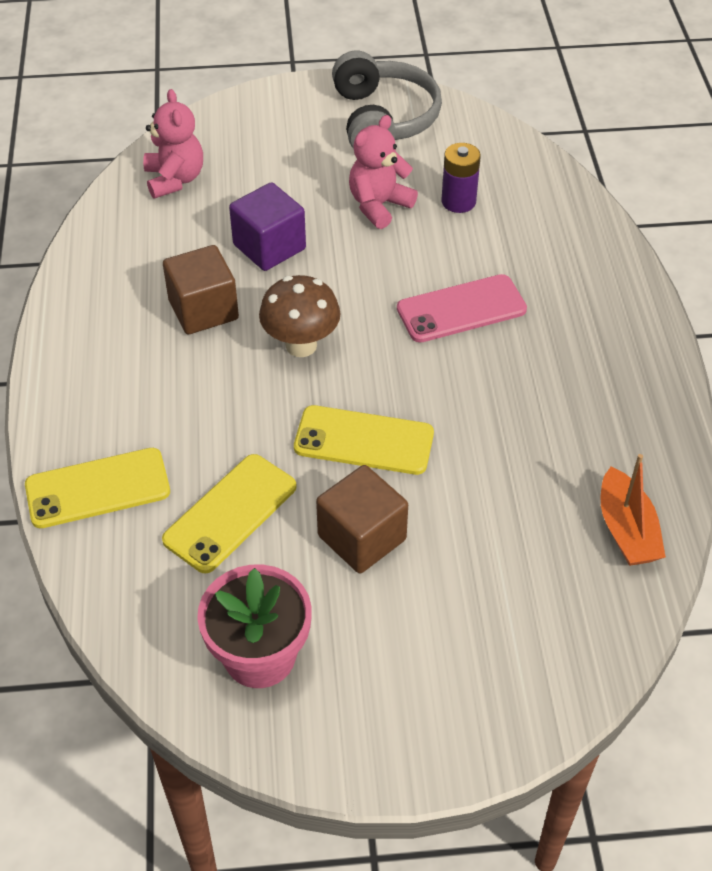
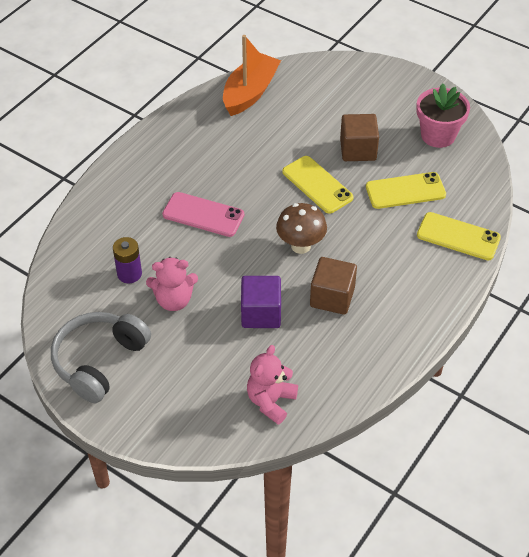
camera: 140 degrees left, 0 degrees up
orange boat [601,454,666,566] -> orange boat [223,35,281,116], size x1.52

